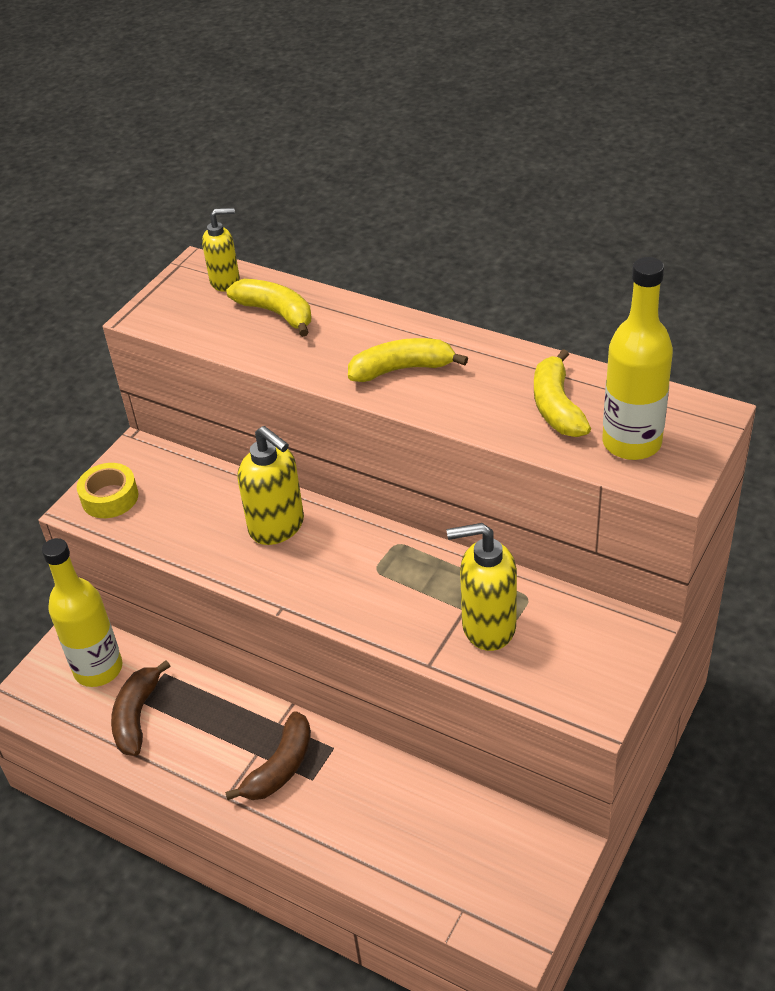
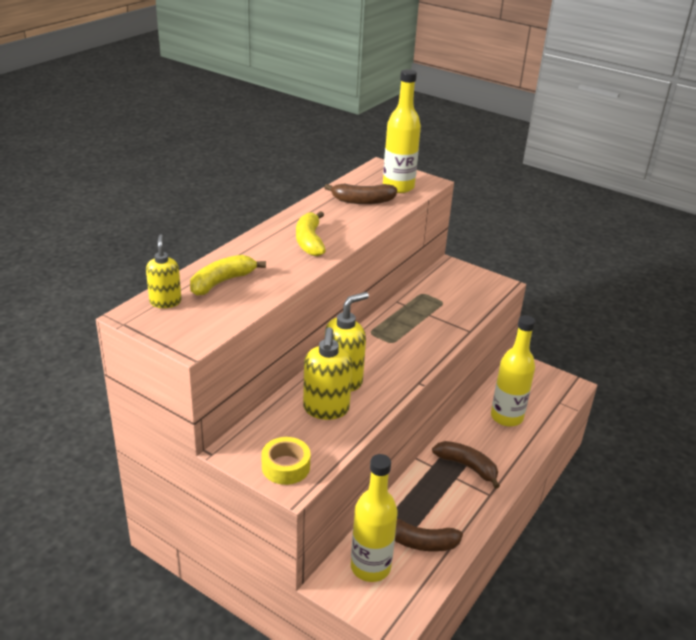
camera: 90 degrees left, 10 degrees down
yellow soap dispenser [447,523,517,651] -> yellow soap dispenser moved to [303,327,352,420]
yellow banana [534,349,591,437] -> brown banana [324,184,397,204]
none -> yellow bottle [491,315,535,427]

